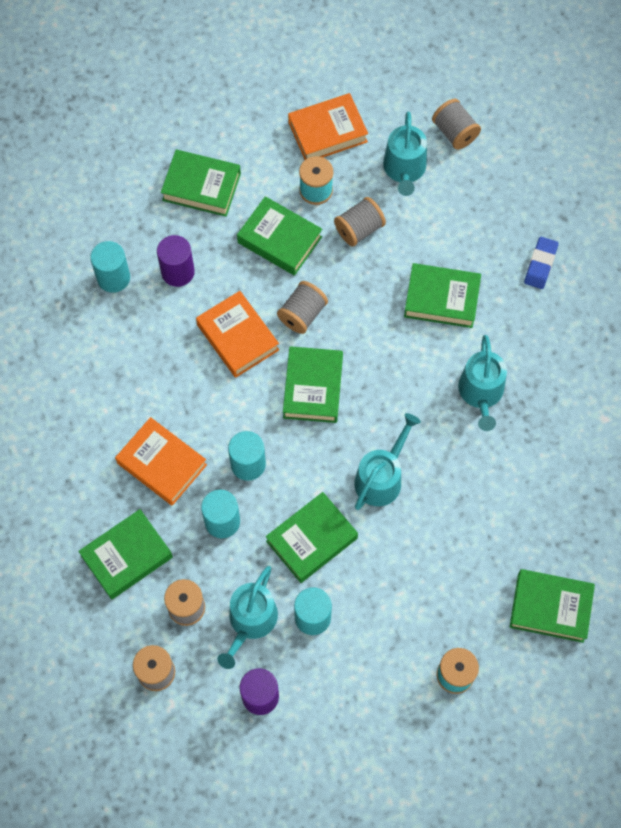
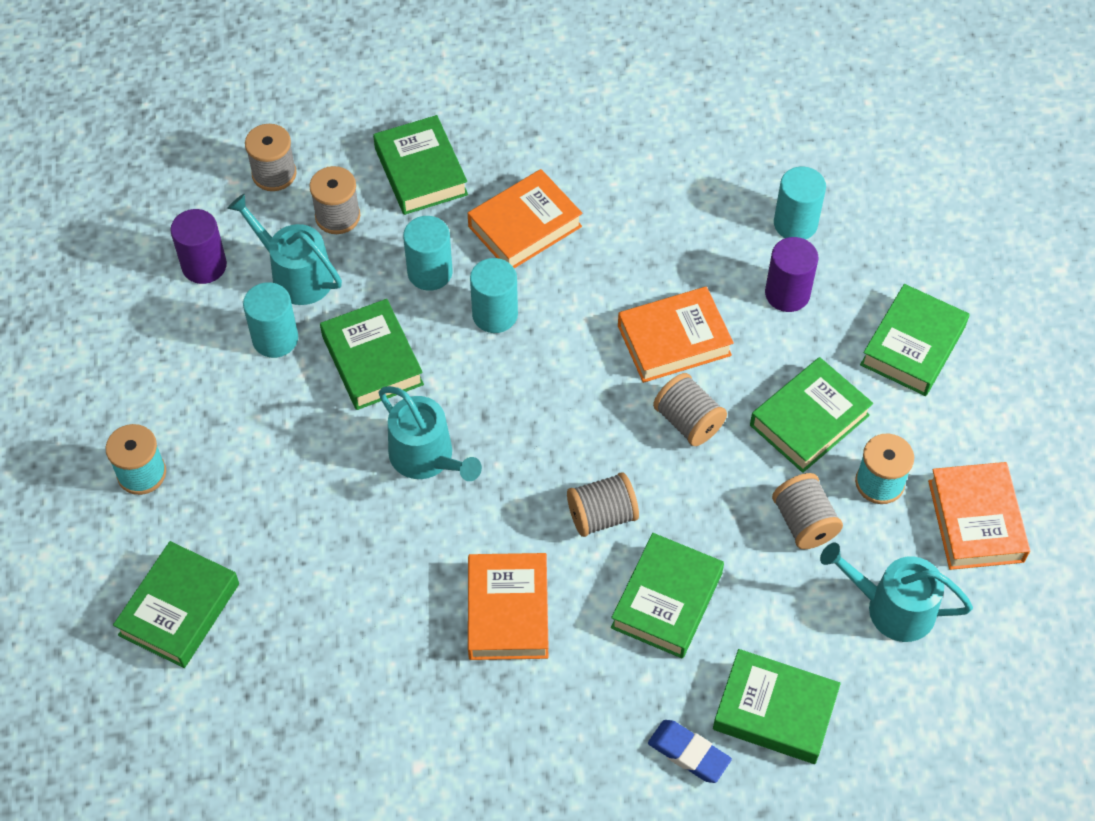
camera: 105 degrees right, 10 degrees down
green book [283,346,343,423] -> green book moved to [713,649,841,764]
grey spool [432,99,481,150] -> grey spool moved to [567,472,639,537]
turquoise watering can [458,335,507,431] -> orange book [468,553,549,660]

